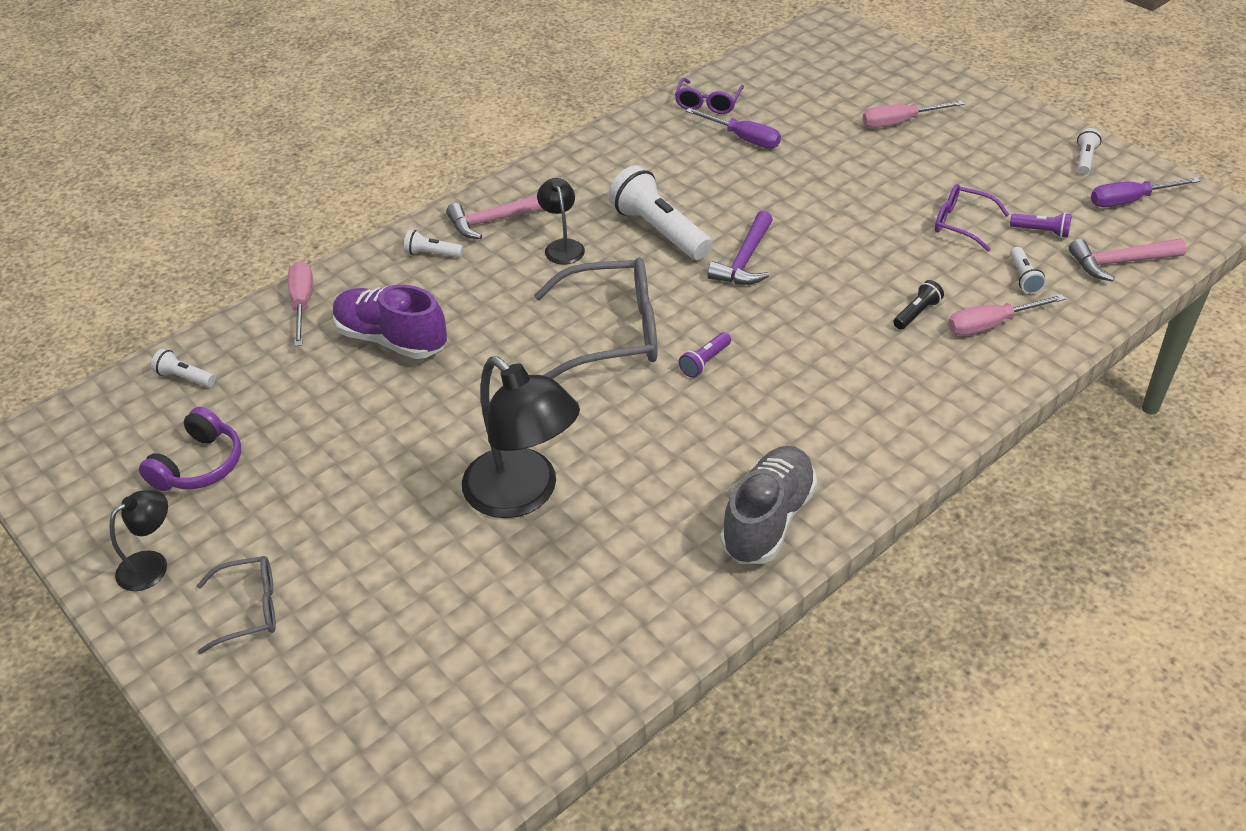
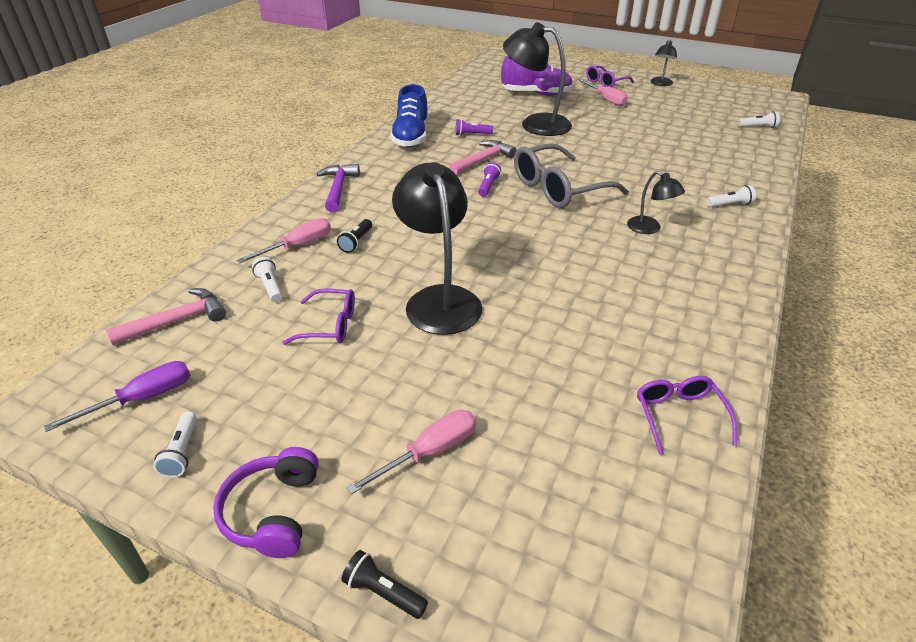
camera: 155 degrees right, 5 degrees down
purple headphones [139,407,241,491] -> purple headphones moved to [213,447,319,558]
grey glasses [197,556,276,654] -> purple glasses [586,66,634,87]
pink screwdriver [288,261,313,346] -> pink screwdriver moved to [578,79,628,106]
purple shoe [333,284,447,359] -> purple shoe moved to [501,56,573,96]
pink hammer [446,195,544,239] -> pink hammer moved to [449,140,516,174]
white flashlight [608,165,713,260] -> none
purple screwdriver [686,108,781,149] -> none
purple hammer [707,211,773,285] -> purple hammer moved to [317,164,360,212]
grey shoe [720,446,817,564] -> blue shoe [390,84,428,147]
purple flashlight [1010,213,1072,238] -> purple flashlight moved to [455,119,493,136]
none -> black flashlight [341,550,428,619]
none -> black lamp [392,162,482,335]

